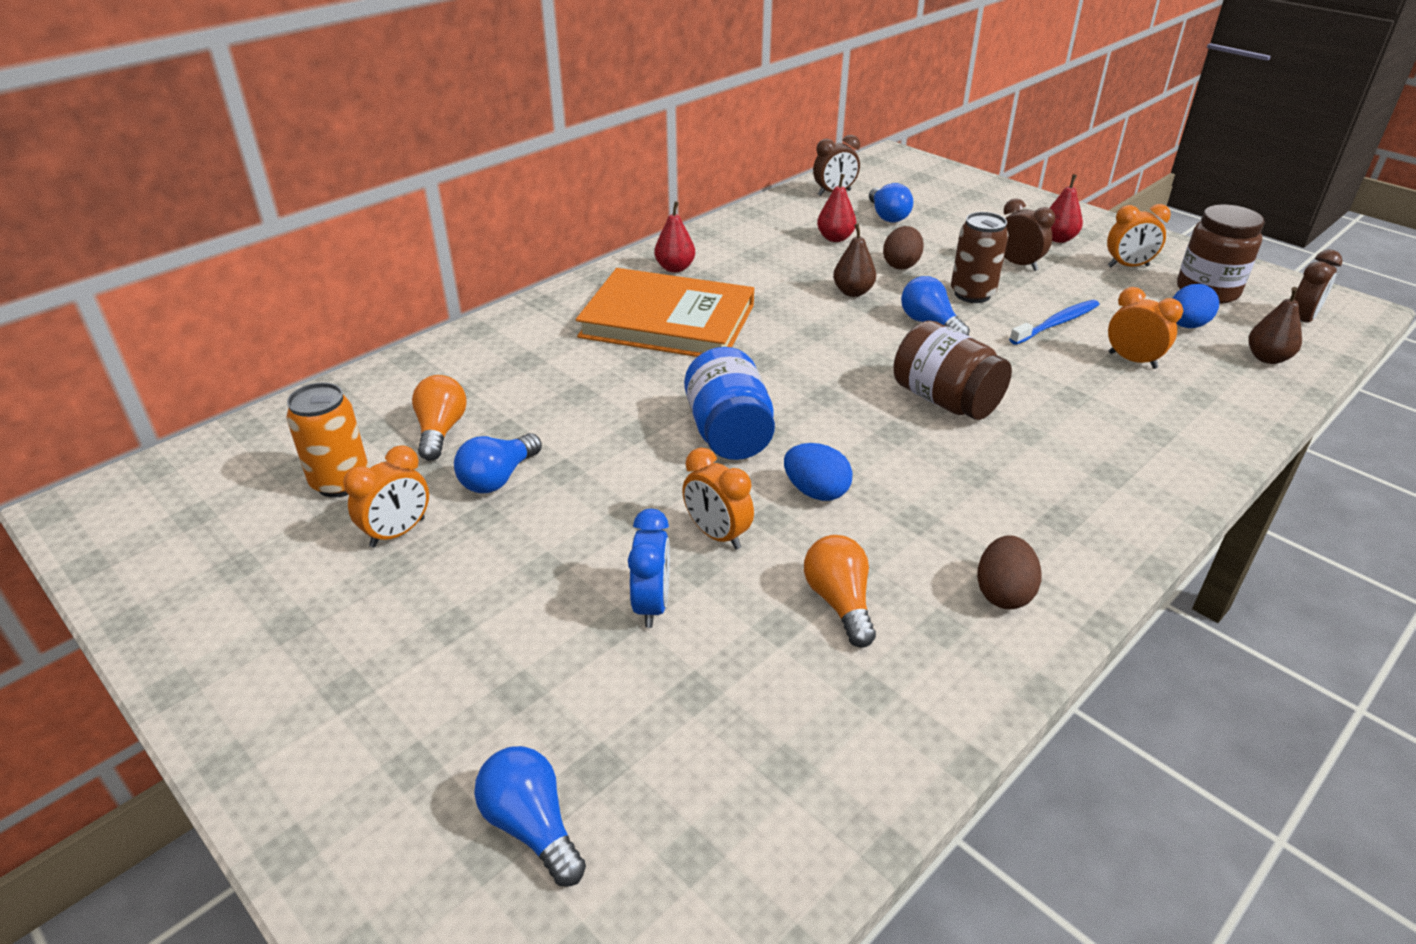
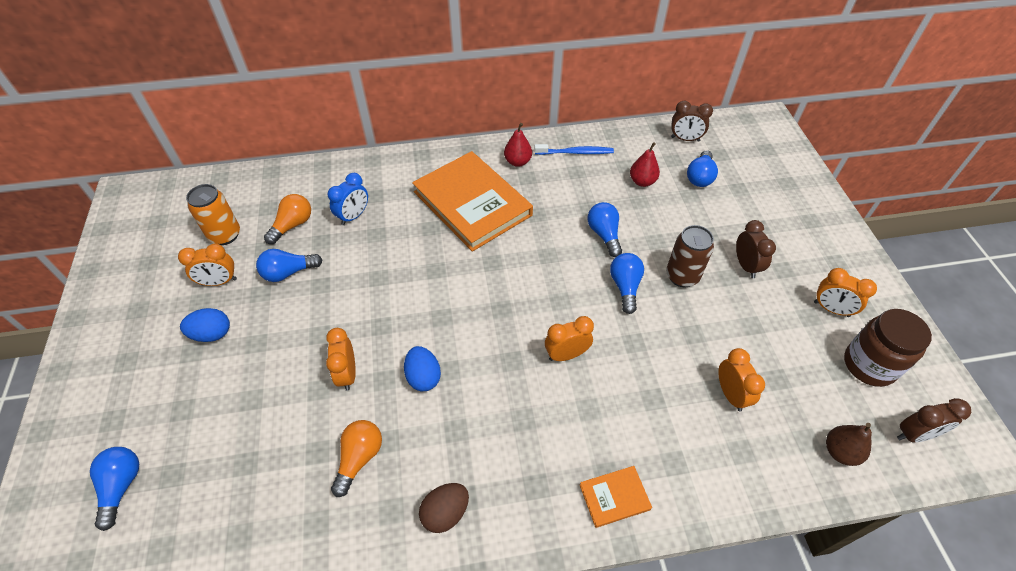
camera: 35 degrees right, 15 degrees up
blue clock [628,509,670,628] -> blue clock moved to [328,173,368,225]
blue jar [684,347,775,460] -> none
brown pear [833,224,876,297] -> blue light bulb [588,202,622,257]
brown egg [883,226,924,269] -> none
brown jar [893,320,1012,420] -> orange clock [545,316,594,361]
blue toothbrush [1009,300,1099,345] -> blue toothbrush moved to [534,144,614,155]
red pear [1049,174,1083,243] -> none
blue egg [1173,284,1219,328] -> blue egg moved to [180,308,230,342]
none -> orange book [580,466,652,528]

